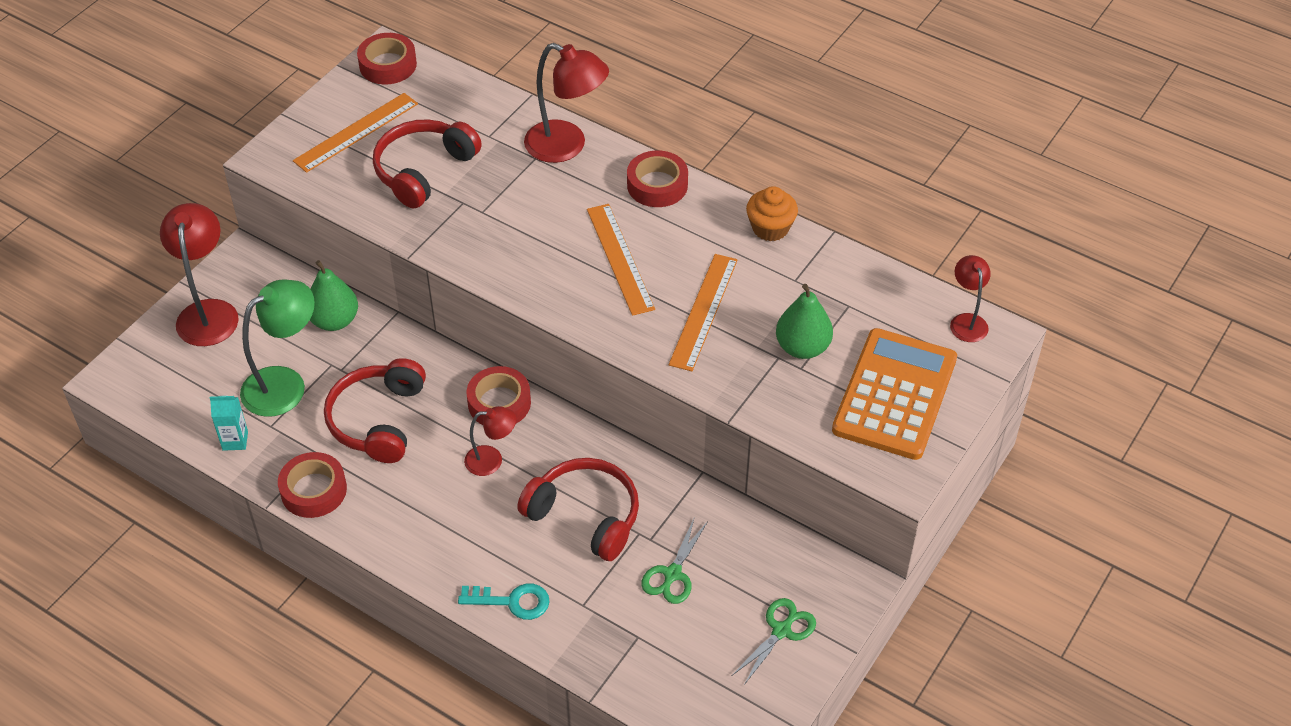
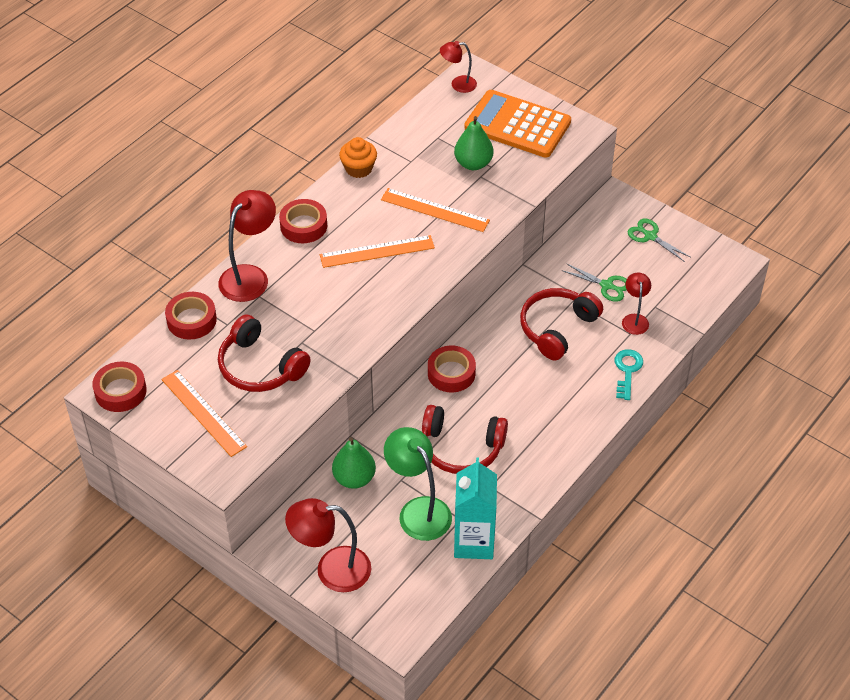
camera: 85 degrees left, 0 degrees up
turquoise carton [210,395,248,451] -> turquoise carton [454,458,497,559], size x2.05
red tape [278,452,347,518] -> red tape moved to [165,292,217,339]
red lamp [464,406,516,476] -> red lamp moved to [622,272,651,335]

